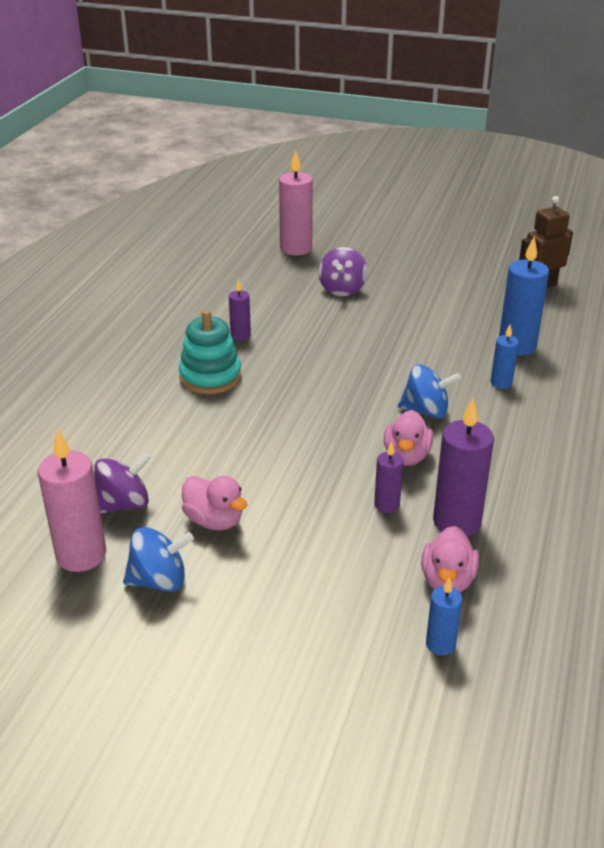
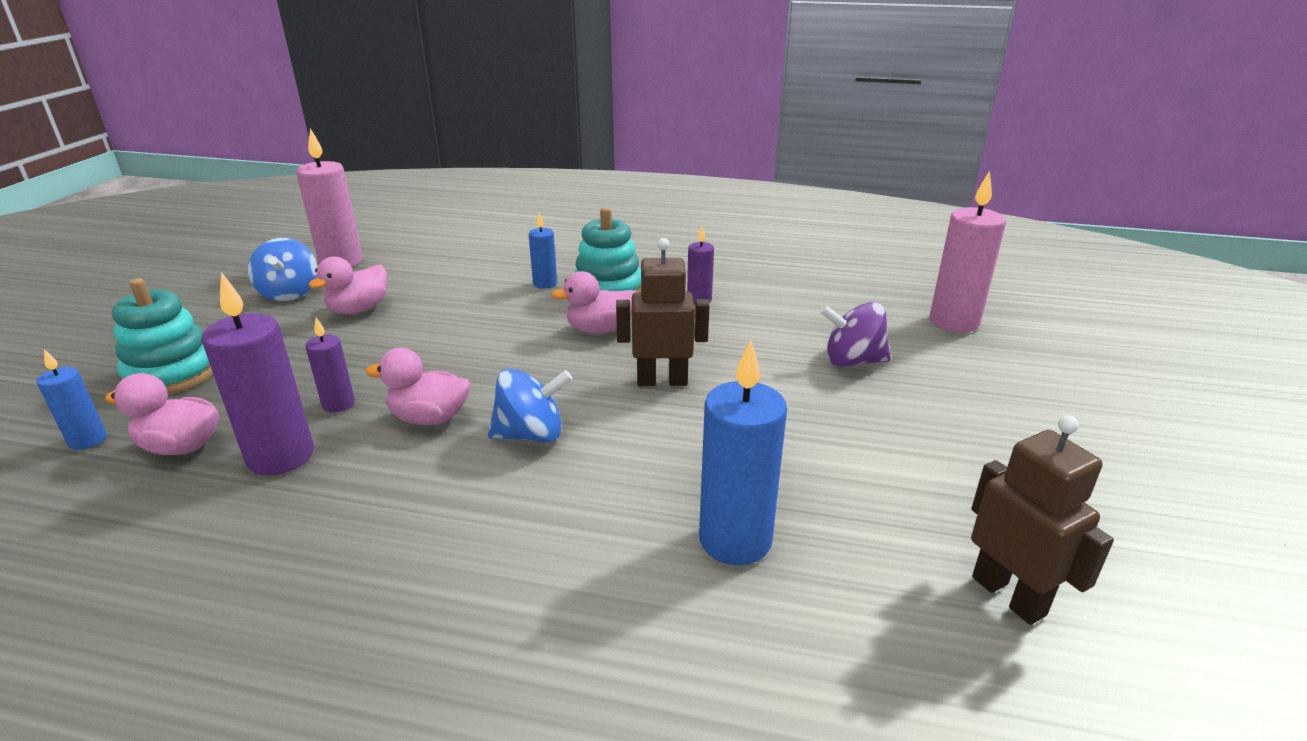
camera: 85 degrees right, 5 degrees down
purple spinning top [94,452,152,514] -> none
blue spinning top [398,364,461,419] -> blue spinning top turned 105 degrees counterclockwise [488,369,572,442]
blue candle [491,325,519,389] -> blue candle moved to [529,212,557,289]
none -> turquoise stacking toy [112,278,213,394]
none -> pink duck [551,271,635,334]
none -> brown robot [616,238,710,386]

